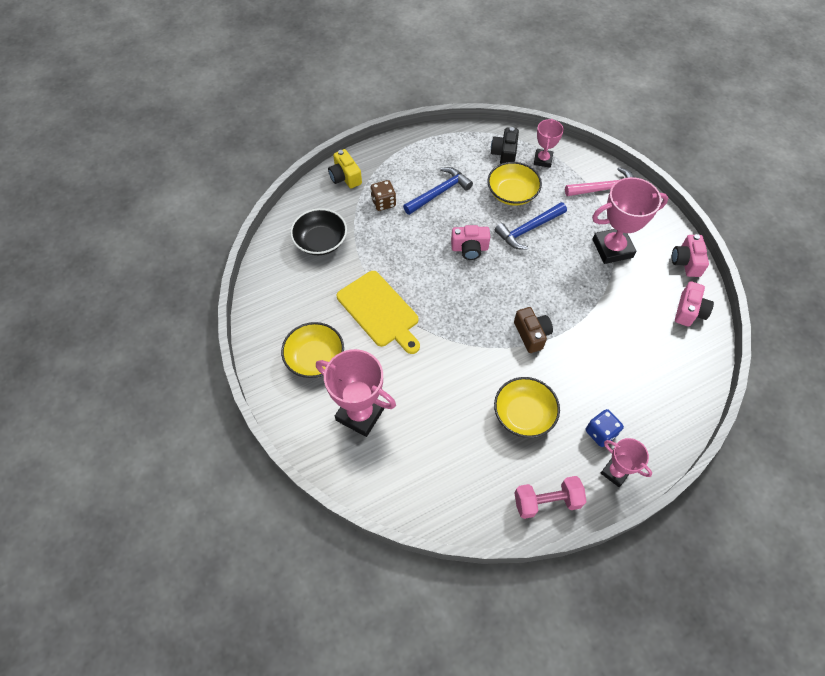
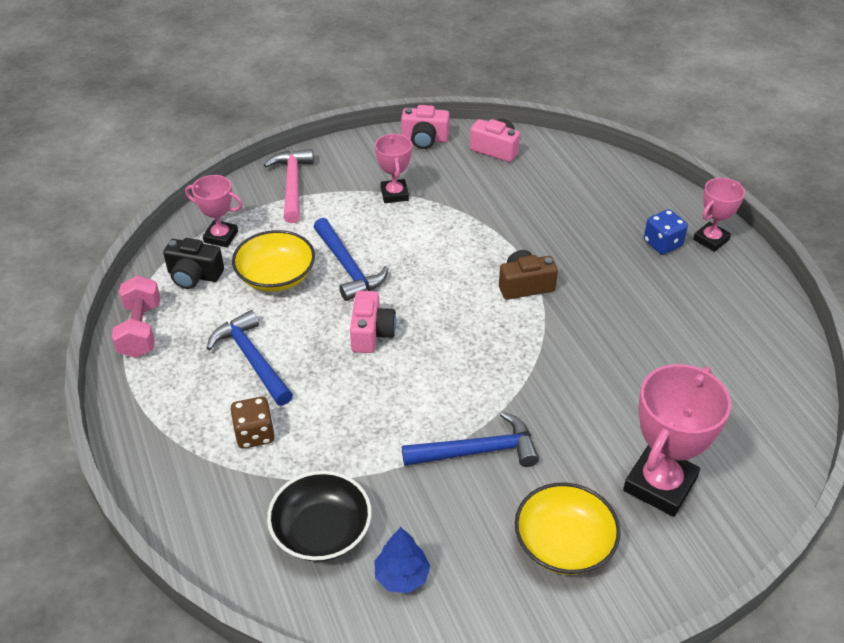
camera: 85 degrees left, 15 degrees down
yellow camera [328,149,362,188] -> none
yellow cutting board [337,271,420,354] -> blue hammer [402,411,539,467]
yellow bowl [494,377,560,438] -> none
pink dumbbell [515,476,587,519] -> pink dumbbell moved to [112,275,160,358]
pink trophy [592,177,668,264] -> pink trophy [375,134,412,203], size x0.58
none -> blue tree [375,527,431,593]

